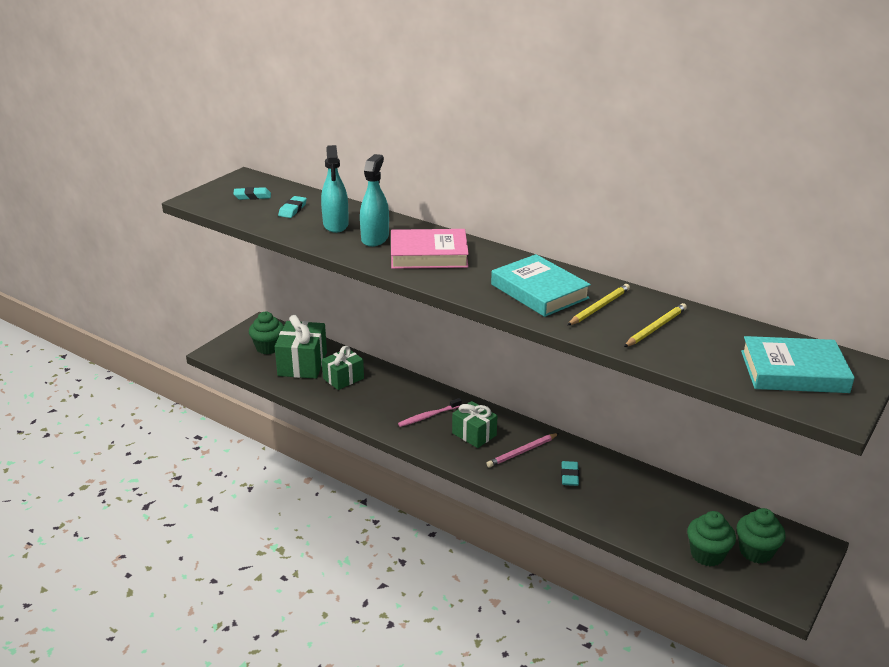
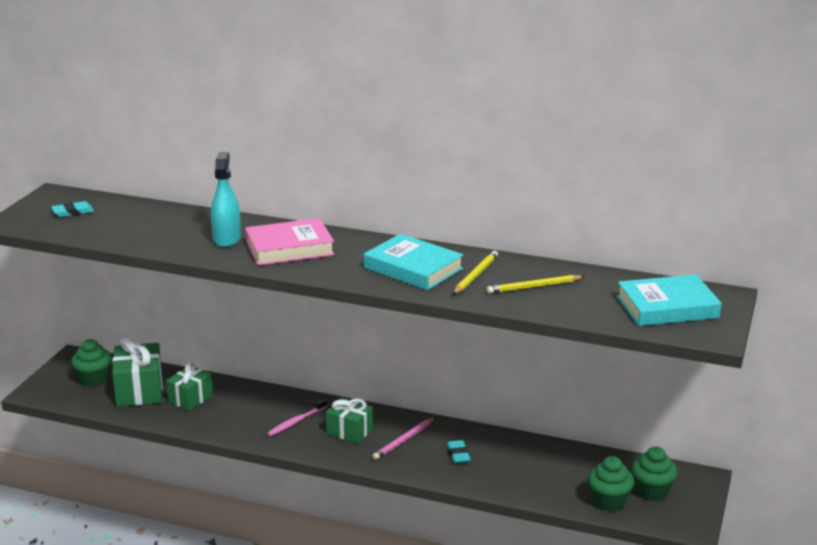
camera: 15 degrees left, 5 degrees down
turquoise eraser [278,196,307,218] -> none
turquoise spray bottle [321,145,349,233] -> none
yellow pencil [624,303,687,347] -> yellow pencil turned 135 degrees counterclockwise [487,275,585,294]

